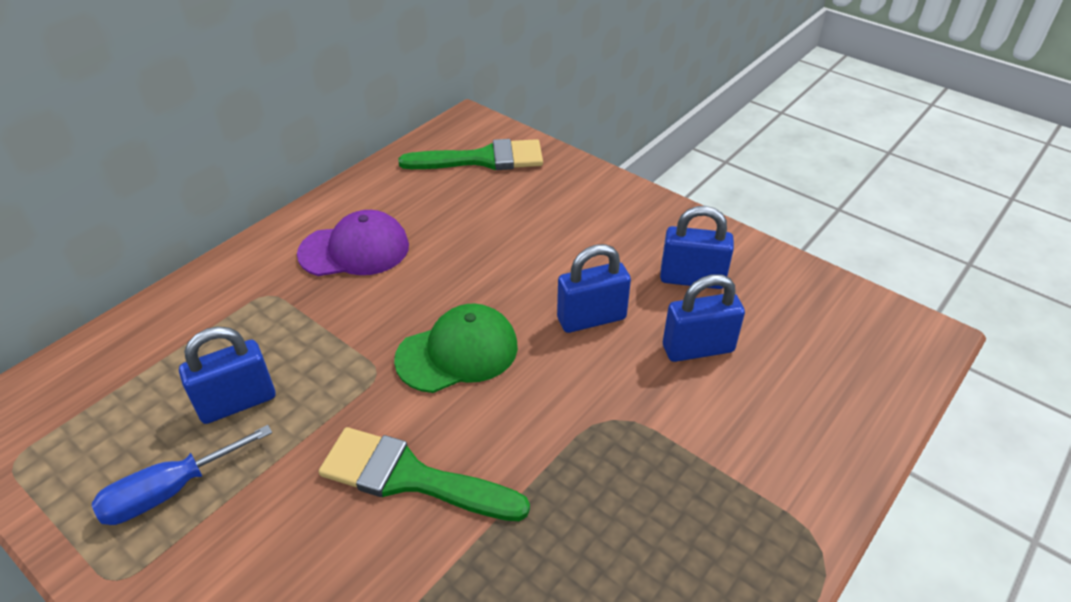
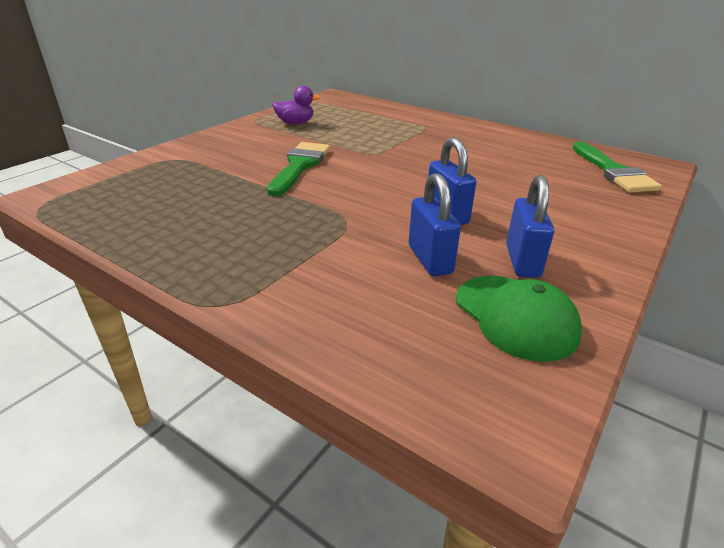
camera: 85 degrees right, 10 degrees down
blue screwdriver [92,425,272,525] -> purple duck [272,86,321,124]
blue padlock [179,326,276,424] -> none
purple cap [297,210,409,276] -> none
green cap [394,304,518,393] -> green cap moved to [456,276,582,362]

